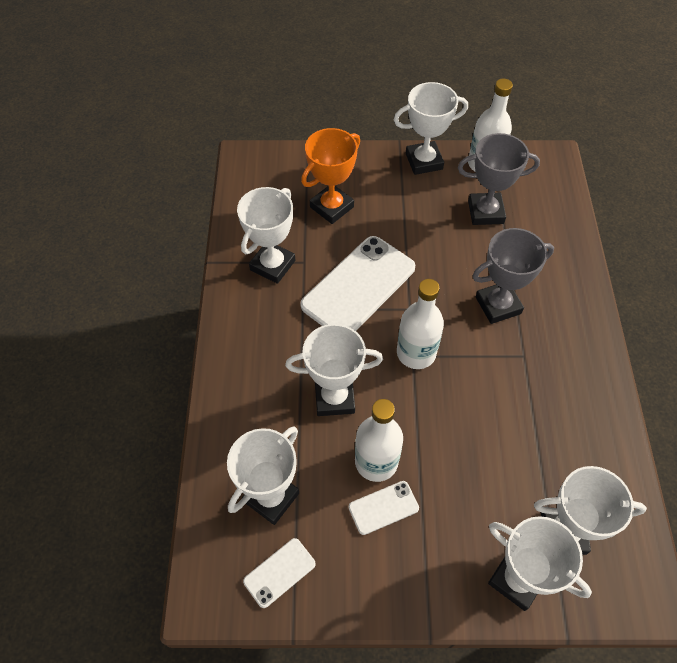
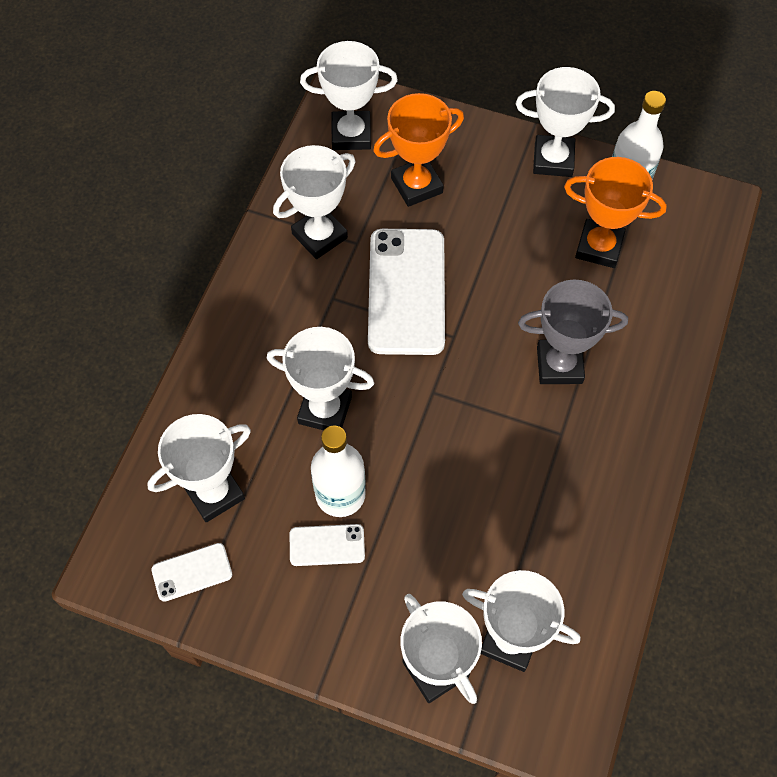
camera: 20 degrees right, 5 degrees up
white phone [300,236,415,331] -> white phone turned 60 degrees counterclockwise [368,229,445,355]
white bottle [397,279,444,369] -> none
grey trophy [458,133,540,225] -> orange trophy [564,157,667,268]
none -> white trophy [300,41,398,150]

